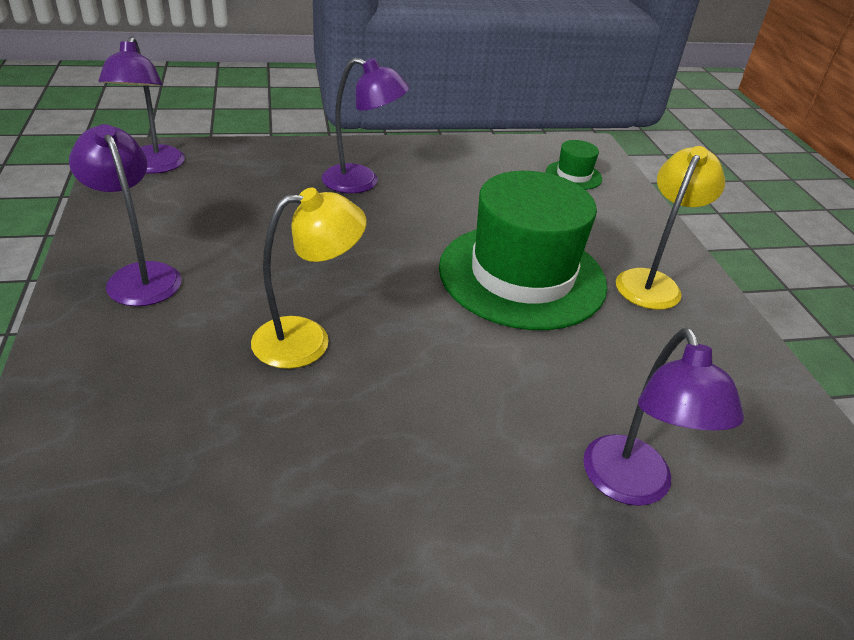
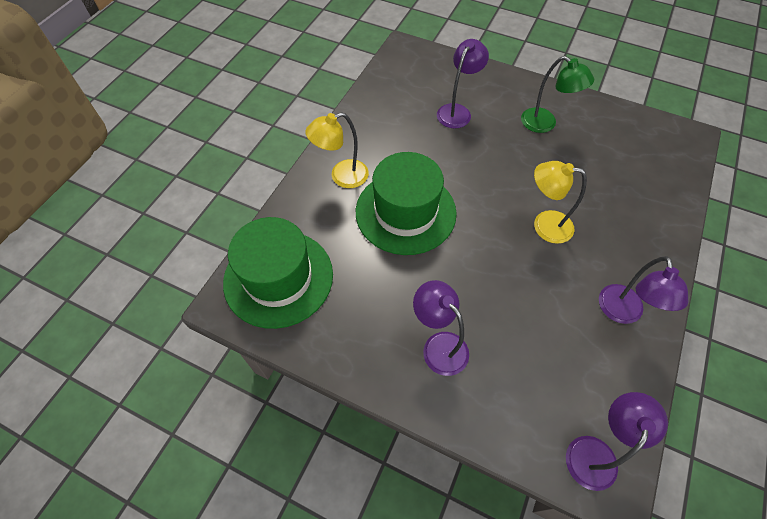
camera: 140 degrees left, 20 degrees up
green hat [546,140,602,190] -> green hat [223,217,333,329], size x2.38
none -> green lamp [521,56,594,133]

